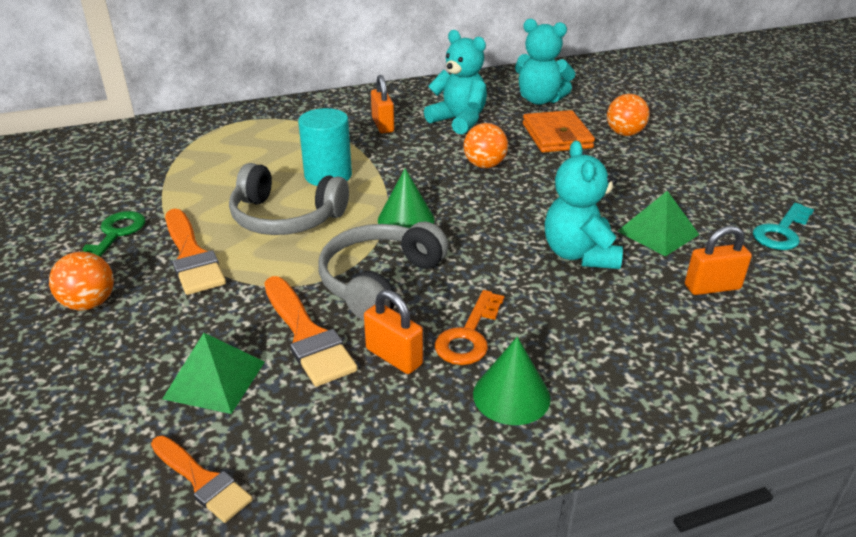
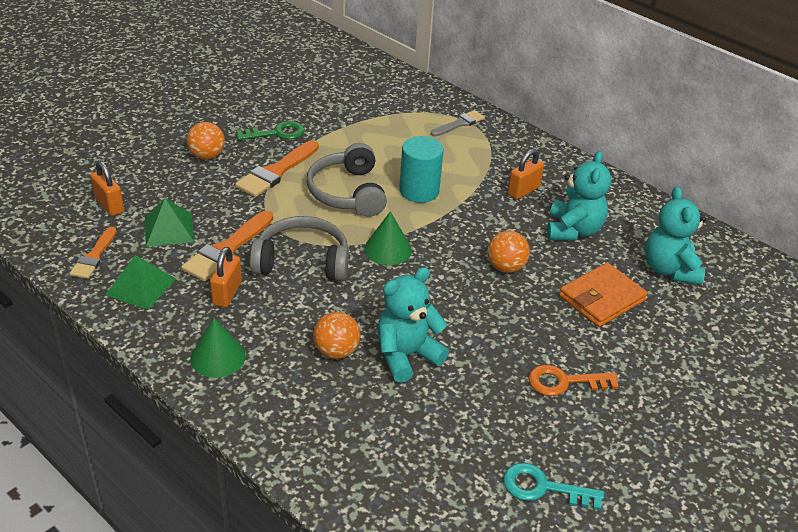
camera: 60 degrees right, 5 degrees up
orange key [435,290,505,365] -> orange key moved to [529,365,619,396]
orange ball [607,94,650,136] -> orange ball moved to [313,312,360,359]
green pyramid [617,191,699,256] -> green pyramid moved to [105,255,175,310]
orange padlock [685,226,752,295] -> orange padlock moved to [90,161,124,216]
none -> grey brush [431,110,485,137]

